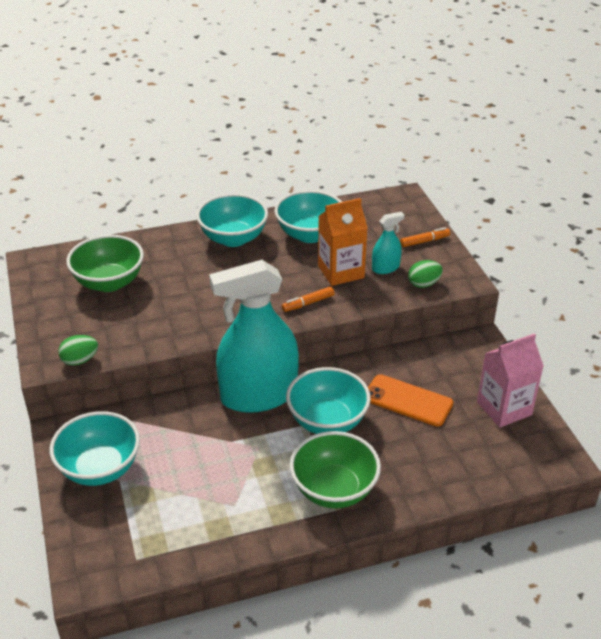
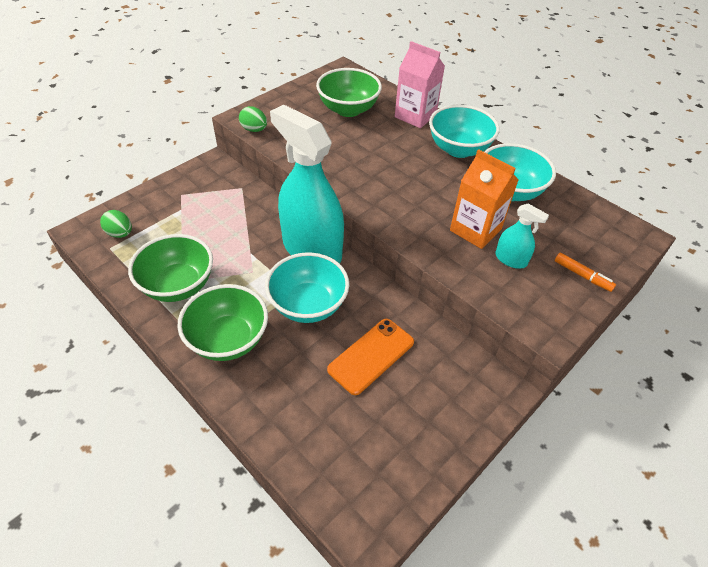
camera: 60 degrees right, 10 degrees up
turquoise bowl [49,411,140,486] -> none
orange marker [282,286,335,312] -> none
orange phone [368,374,453,427] -> orange phone turned 45 degrees clockwise [327,319,414,395]
green egg [408,260,443,288] -> green egg moved to [100,210,132,238]
pink carton [477,333,544,428] -> pink carton moved to [395,41,445,128]
none -> green bowl [128,234,213,302]

